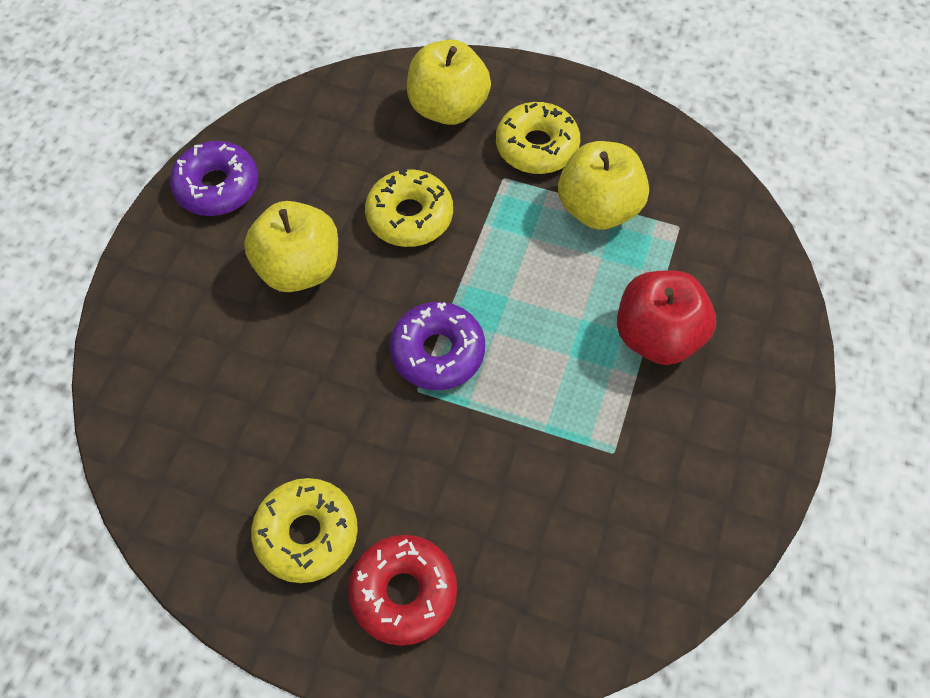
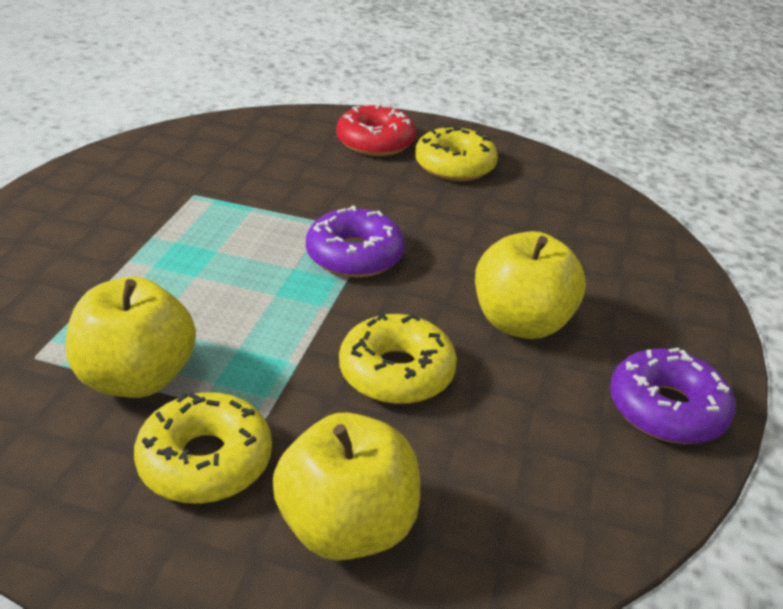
camera: 175 degrees right, 25 degrees down
red apple [617,271,716,365] -> none

